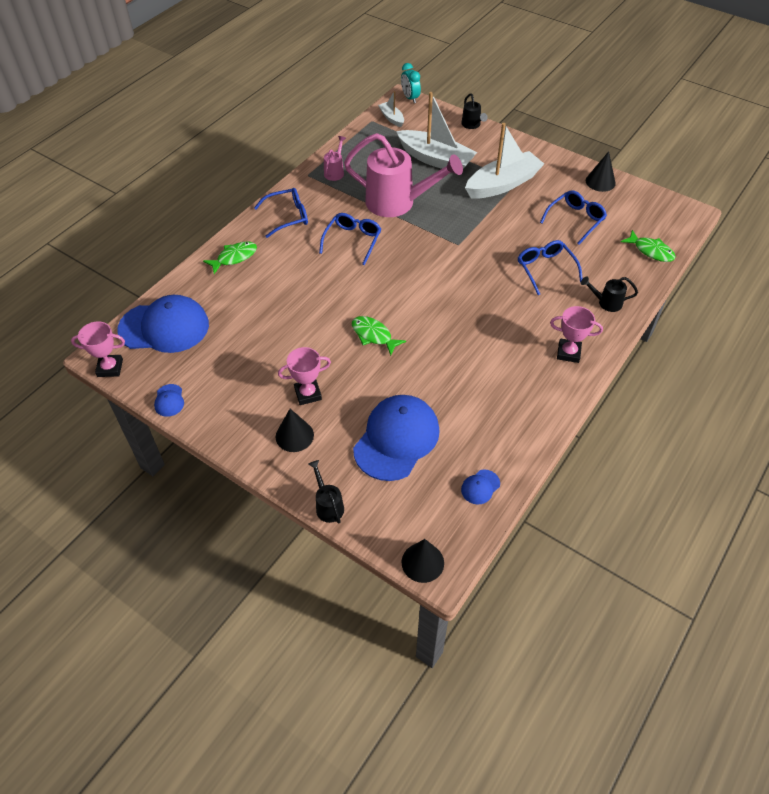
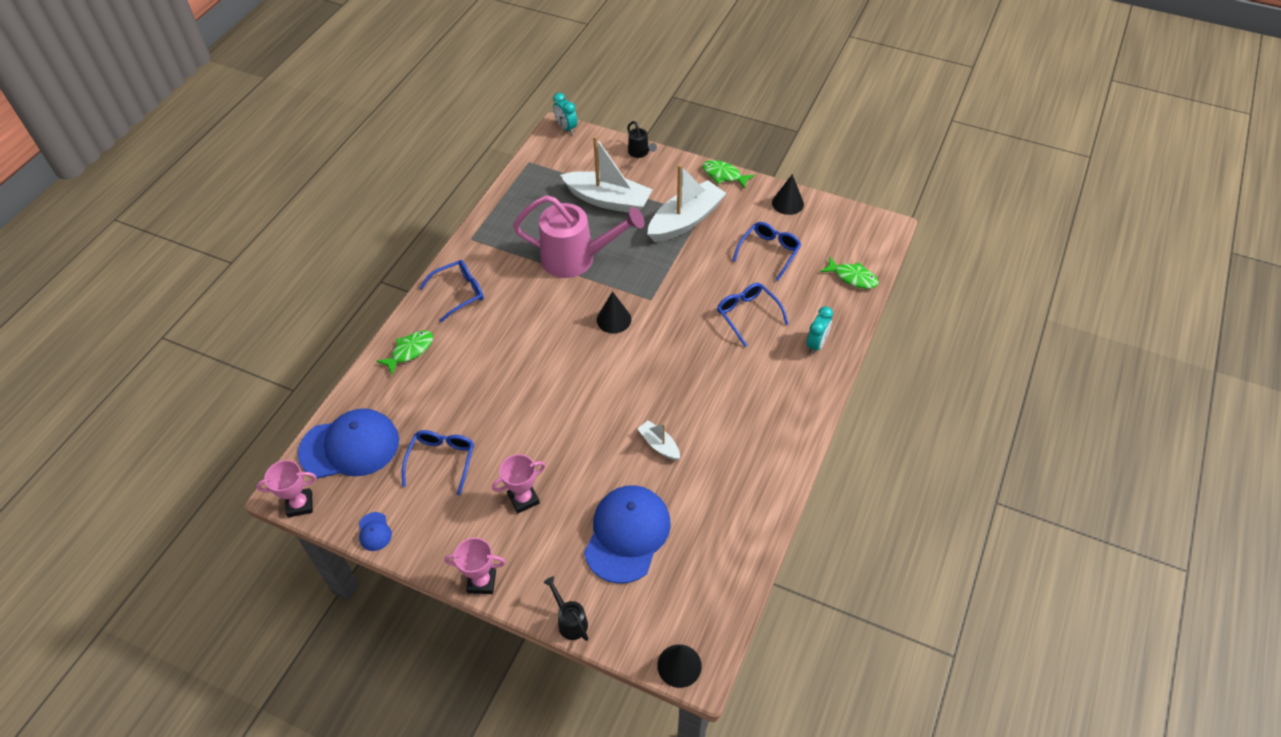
camera: 10 degrees left, 0 degrees up
black cone [276,409,314,452] -> black cone moved to [597,292,632,333]
blue glasses [319,213,381,265] -> blue glasses moved to [402,430,474,495]
pink watering can [324,136,346,181] -> none
green fish [352,316,406,356] -> green fish moved to [702,160,755,188]
white boat [378,91,404,127] -> white boat moved to [637,421,680,460]
blue cap [461,470,500,504] -> none
pink trophy [550,306,603,363] -> pink trophy moved to [445,538,506,594]
black watering can [581,277,638,312] -> turquoise clock [806,306,833,354]

